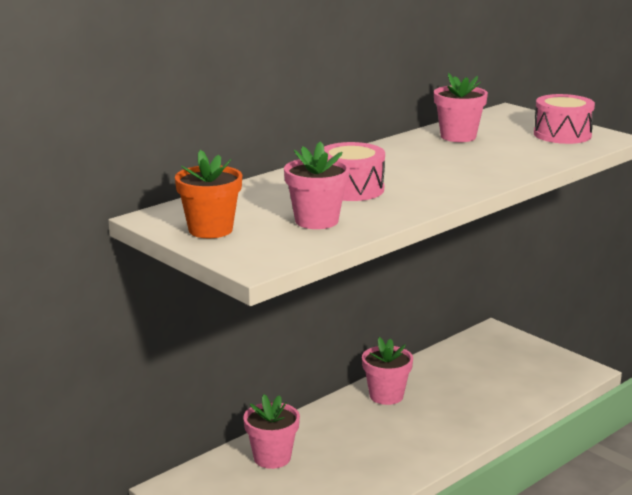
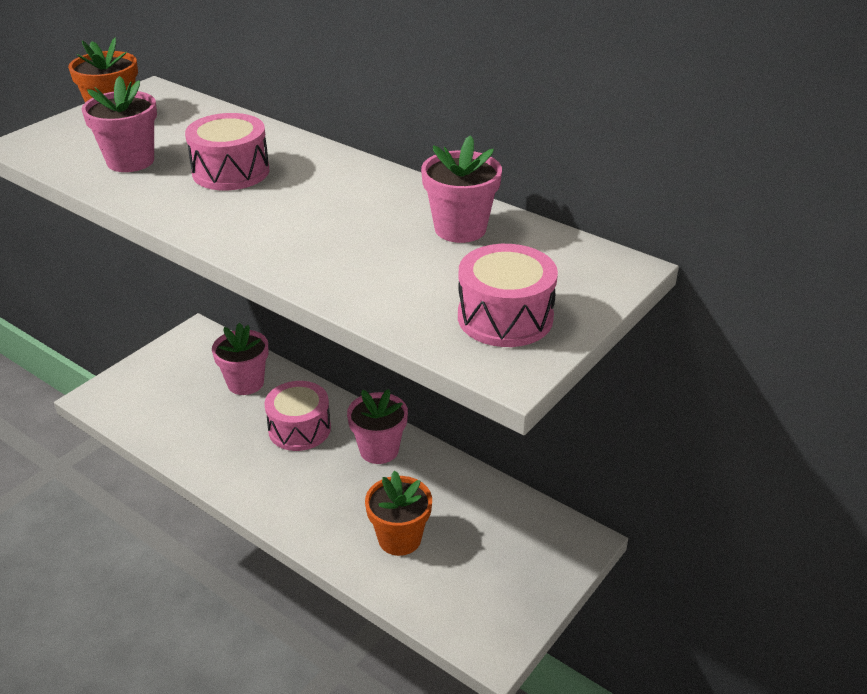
camera: 80 degrees right, 15 degrees up
none -> pink drum [264,381,331,451]
none -> orange flower pot [365,471,432,556]

